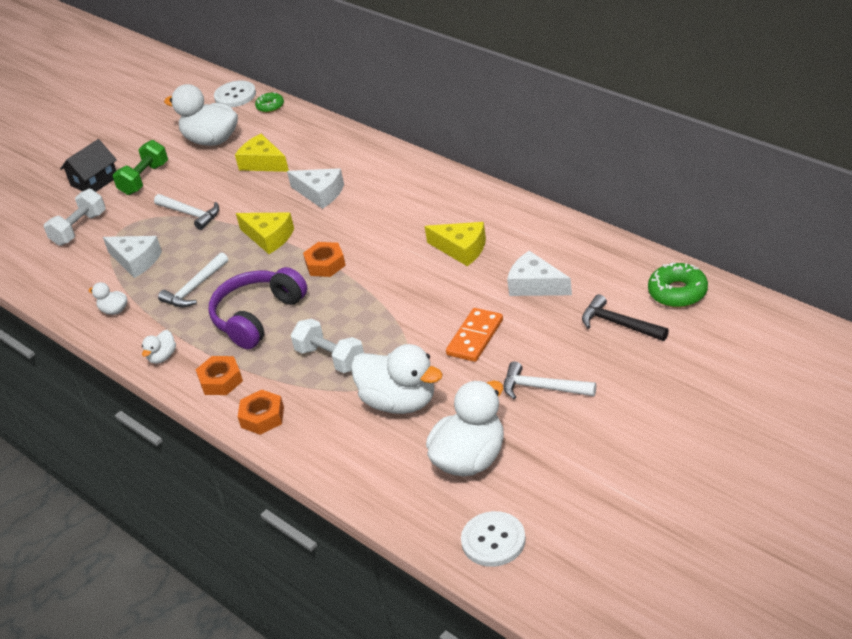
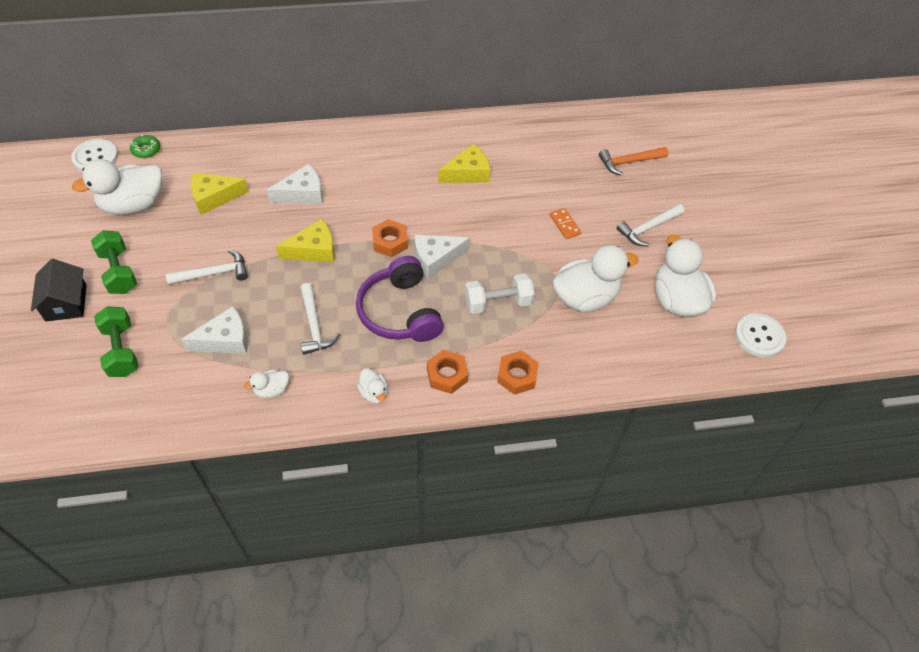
camera: 60 degrees left, 15 degrees up
white dumbbell [44,189,106,246] -> green dumbbell [94,306,138,377]
orange domino [446,308,503,362] -> orange domino [550,208,581,239], size x0.64
white cheese [507,251,572,296] -> white cheese moved to [415,235,470,278]
black hammer [582,294,669,341] -> orange hammer [599,147,669,176]
green donut [648,262,708,308] -> none

